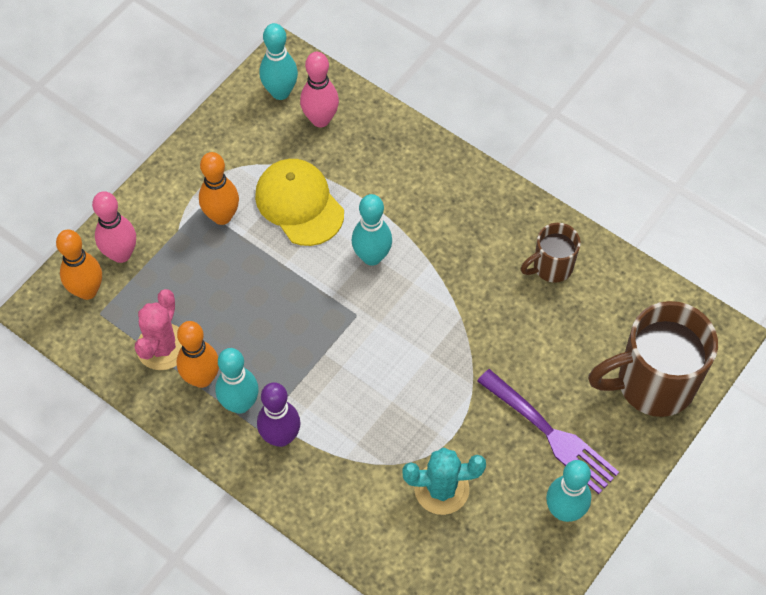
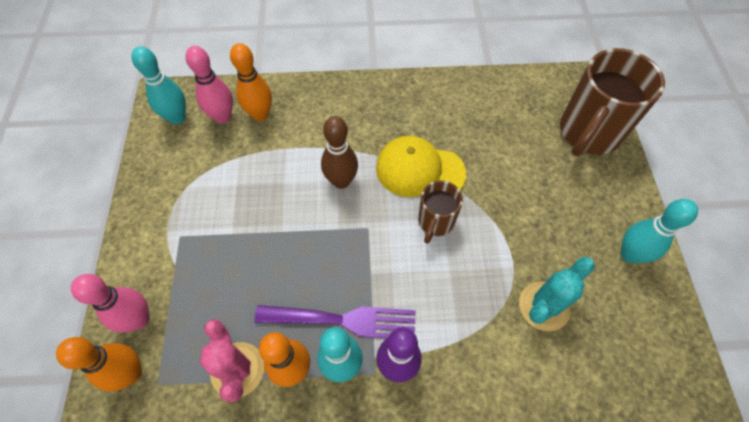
camera: 40 degrees left, 0 degrees up
orange bowling pin [199,152,239,225] -> orange bowling pin moved to [230,43,272,121]
yellow cap [255,159,344,246] -> yellow cap moved to [376,136,466,197]
turquoise bowling pin [352,194,392,266] -> brown bowling pin [321,116,358,189]
purple fork [477,369,619,494] -> purple fork moved to [254,305,415,339]
brown mug [521,223,581,283] -> brown mug moved to [418,180,463,244]

